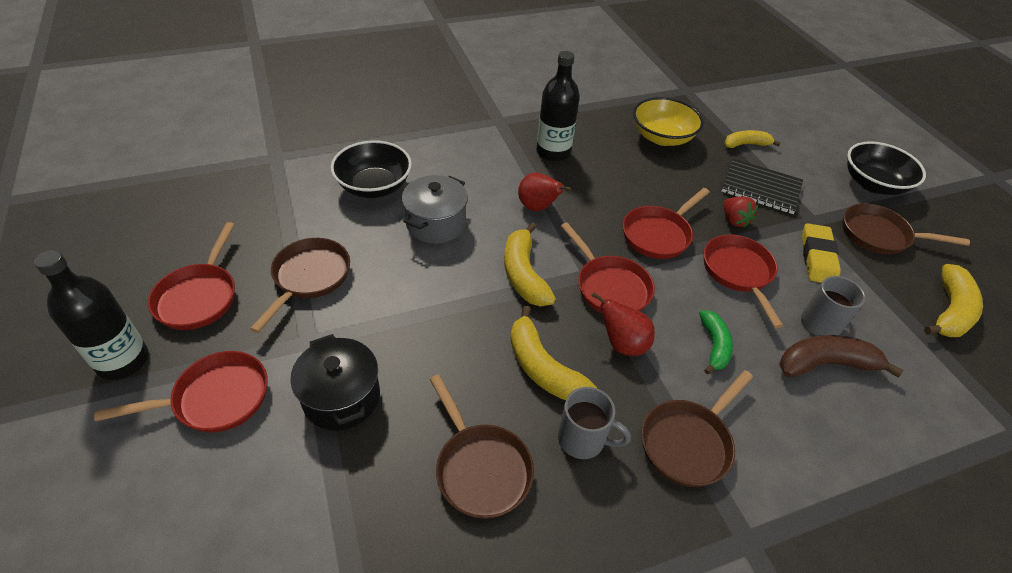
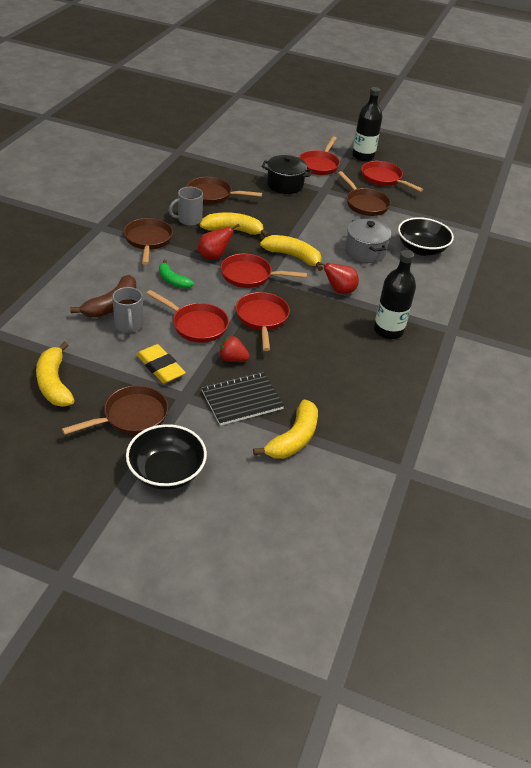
camera: 130 degrees right, 5 degrees down
yellow bowl [633,97,704,146] -> none
yellow banana [724,130,781,148] -> yellow banana [253,399,318,459], size x1.52

